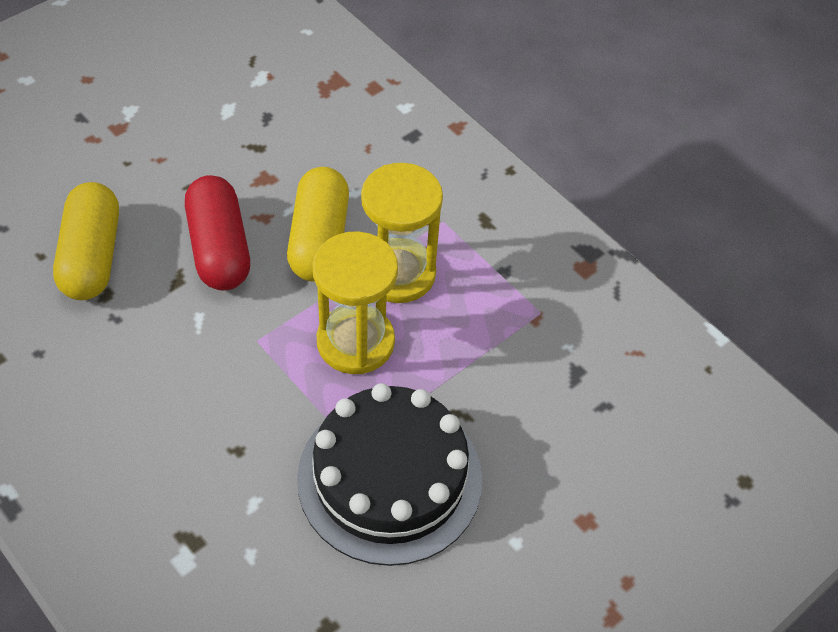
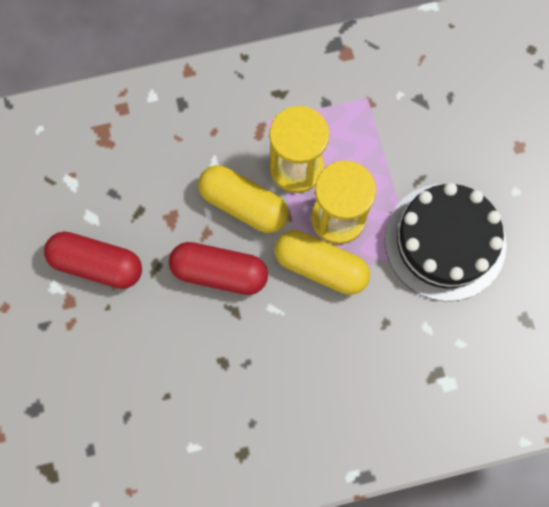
camera: 60 degrees left, 20 degrees up
yellow capsule [53,182,119,300] -> yellow capsule moved to [275,230,370,295]
none -> red capsule [44,231,142,289]

